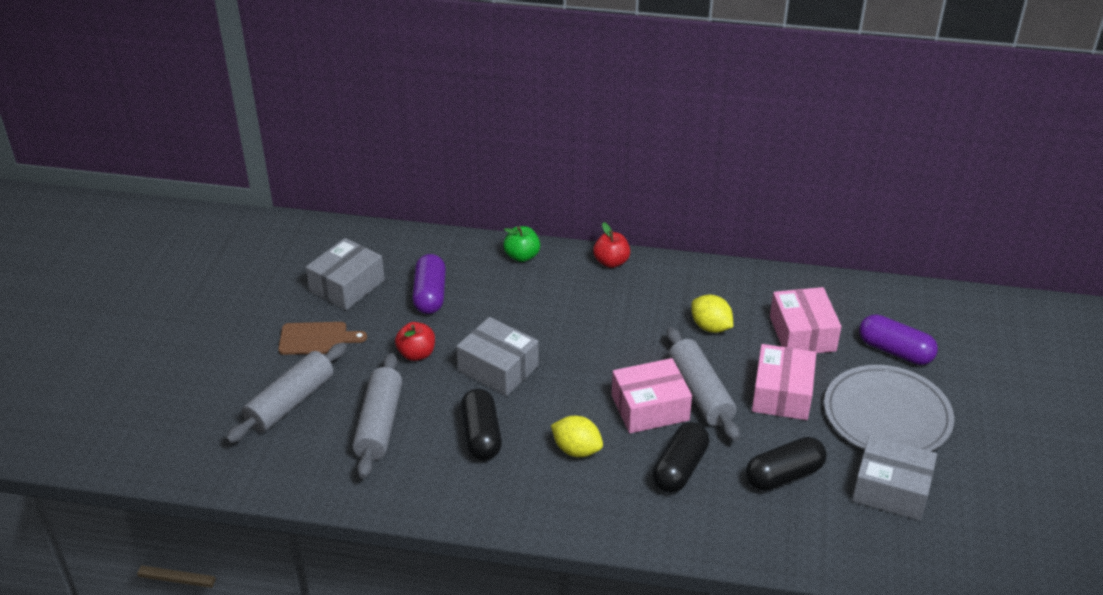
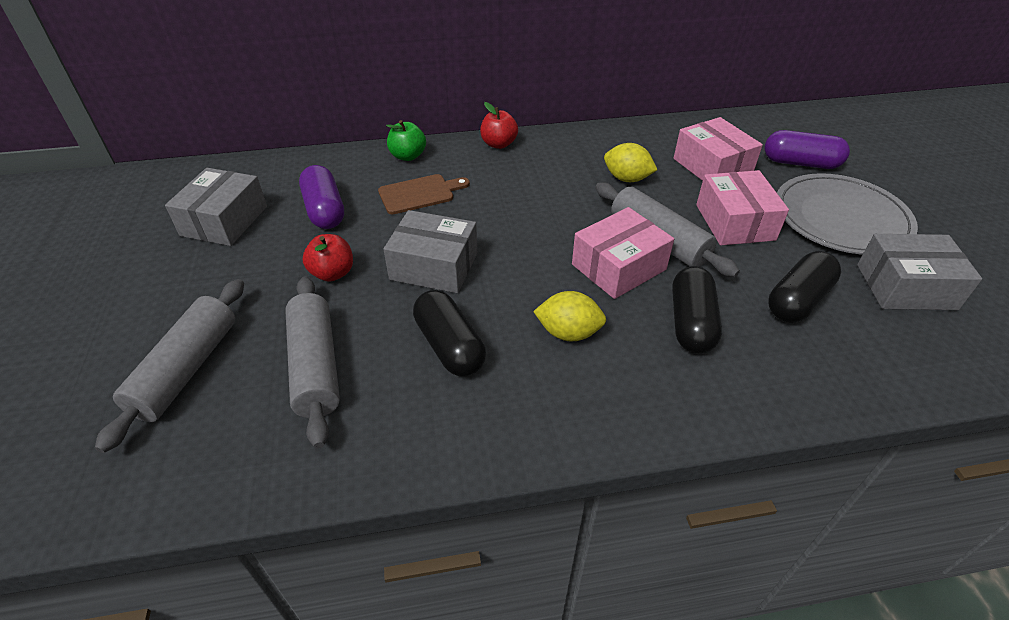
camera: 20 degrees left, 5 degrees up
brown cutting board [278,322,367,355] -> brown cutting board moved to [378,174,470,214]

